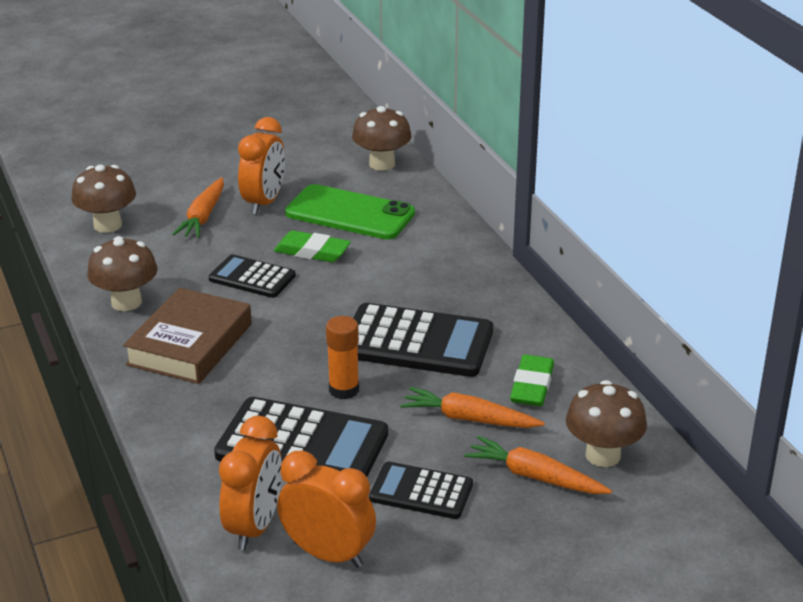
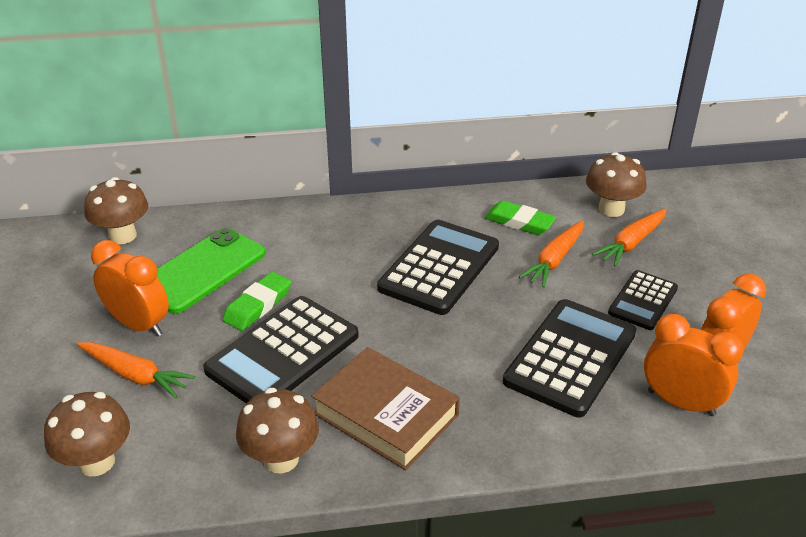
camera: 75 degrees left, 5 degrees up
black calculator [209,254,296,298] -> black calculator [203,296,359,403], size x1.72
orange glue stick [326,316,359,399] -> none

